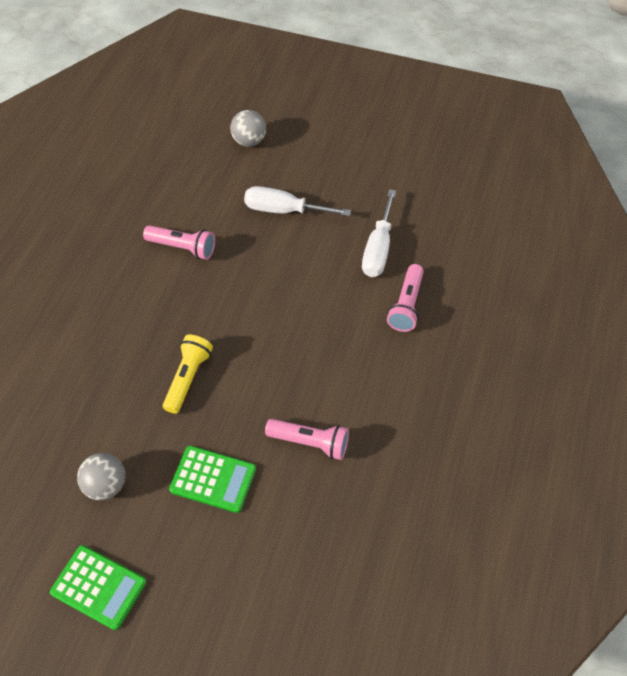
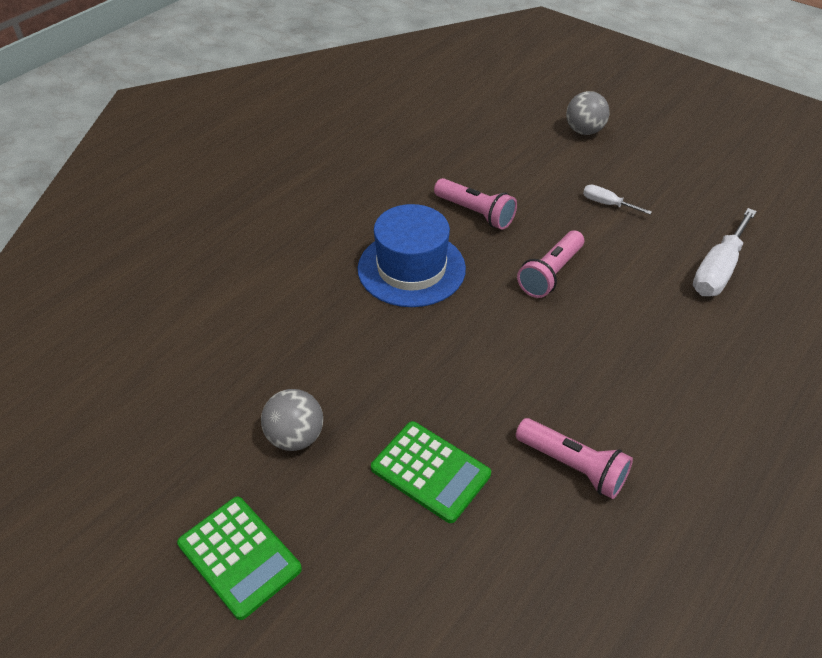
camera: 20 degrees right, 10 degrees down
yellow flashlight [163,335,213,414] -> none
white screwdriver [244,186,351,216] -> white screwdriver [583,184,652,214], size x0.53
pink flashlight [387,264,424,332] -> pink flashlight moved to [517,230,584,298]
none -> blue hat [358,204,466,307]

